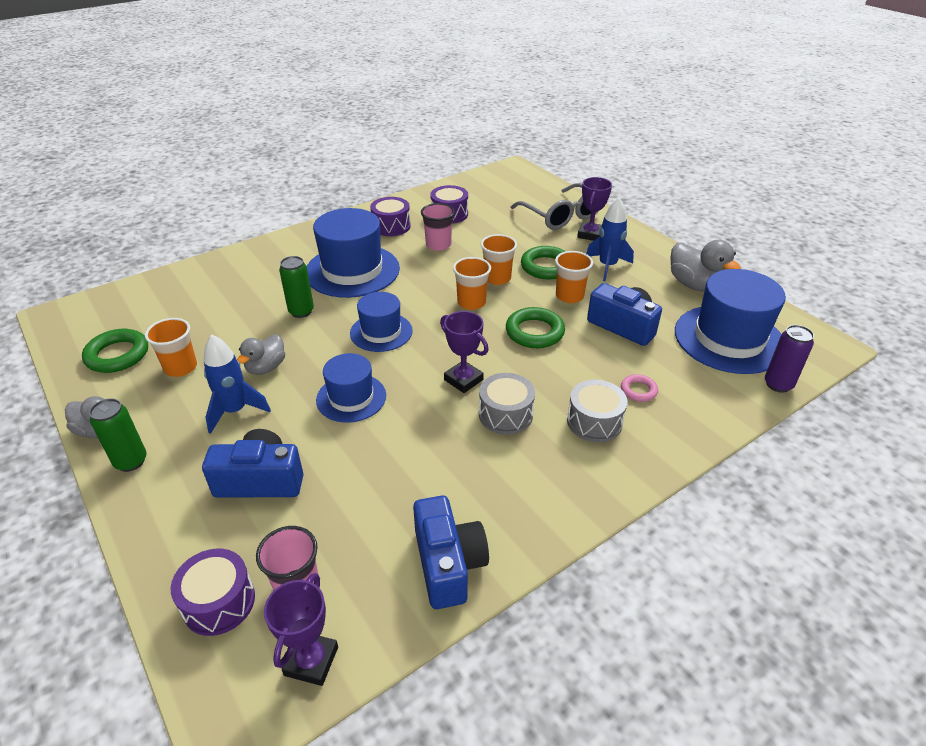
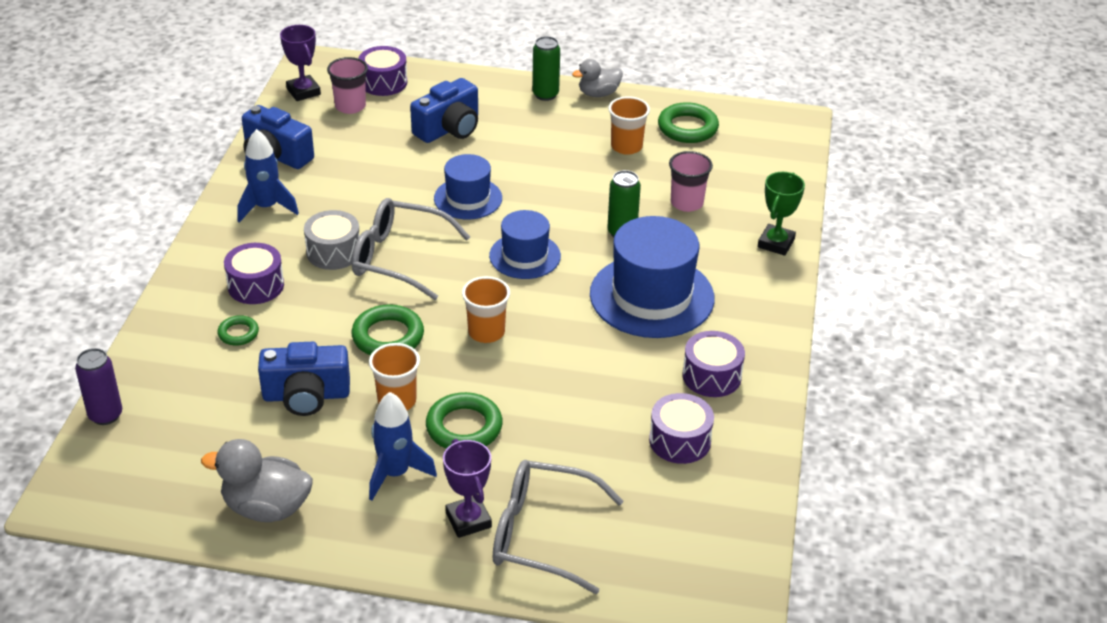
camera: 135 degrees right, 0 degrees up
blue rocket [204,334,271,434] -> blue rocket moved to [237,129,299,223]
grey duck [237,334,285,375] -> none
pink cup [421,203,455,251] -> pink cup moved to [669,151,713,212]
purple trophy [440,311,489,393] -> grey glasses [352,198,470,300]
orange cup [481,234,517,285] -> none
grey drum [567,380,627,442] -> purple drum [224,243,284,304]
pink ring [621,374,658,402] -> green ring [218,315,259,346]
blue hat [675,269,786,374] -> none
none -> green trophy [758,172,805,256]

